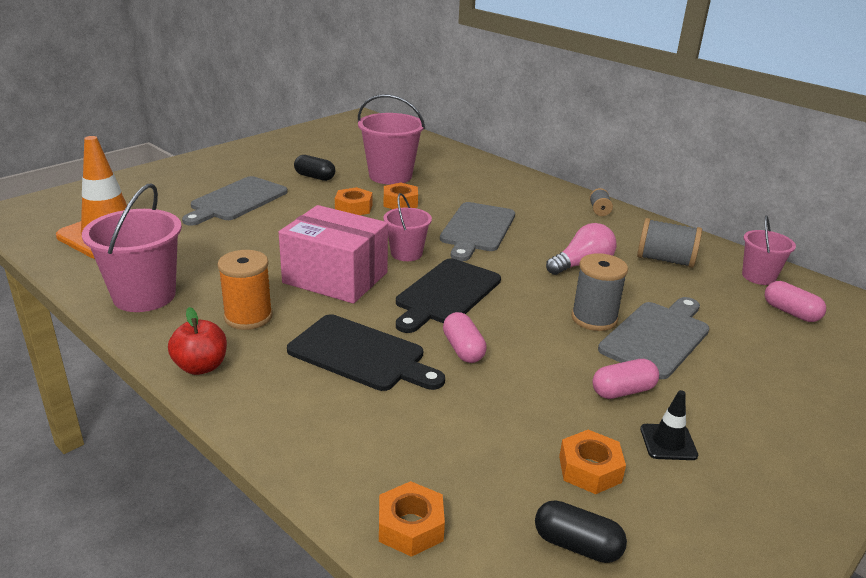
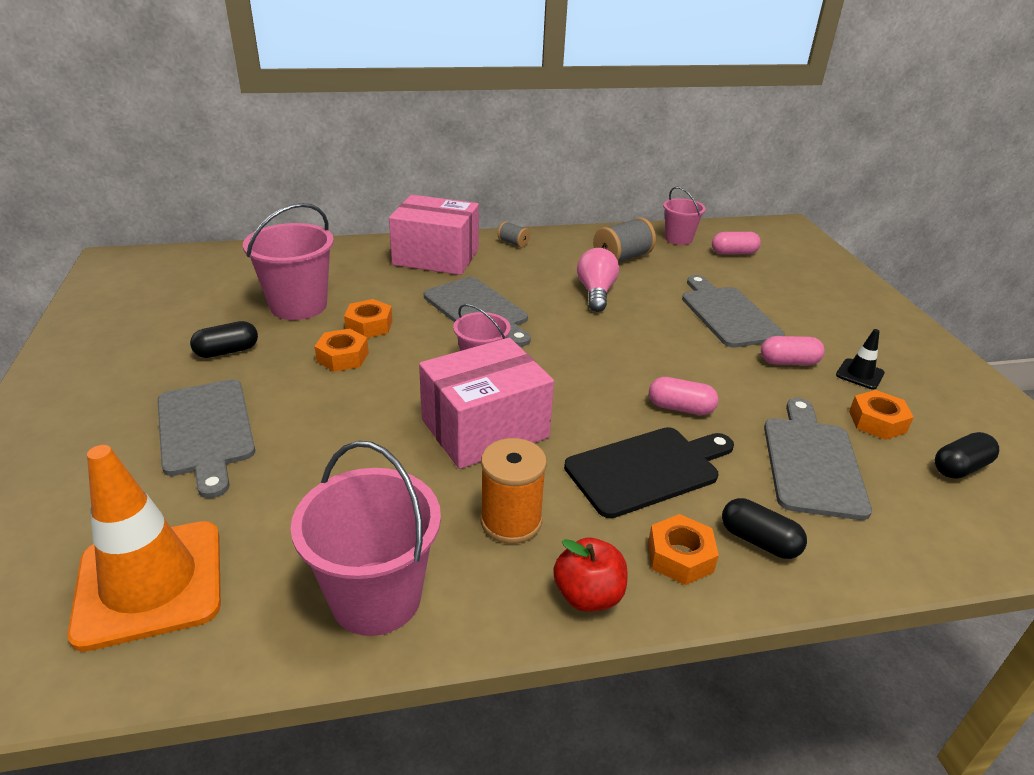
camera: 55 degrees left, 5 degrees up
orange nut [379,481,445,557] -> orange nut moved to [648,514,719,585]
black cutting board [396,258,501,333] -> none
grey spool [571,253,628,331] -> none
pink capsule [592,359,659,399] -> pink capsule turned 75 degrees clockwise [761,336,825,365]
none -> pink box [389,195,479,275]
none -> black capsule [722,498,807,559]
none -> grey cutting board [764,398,872,520]

